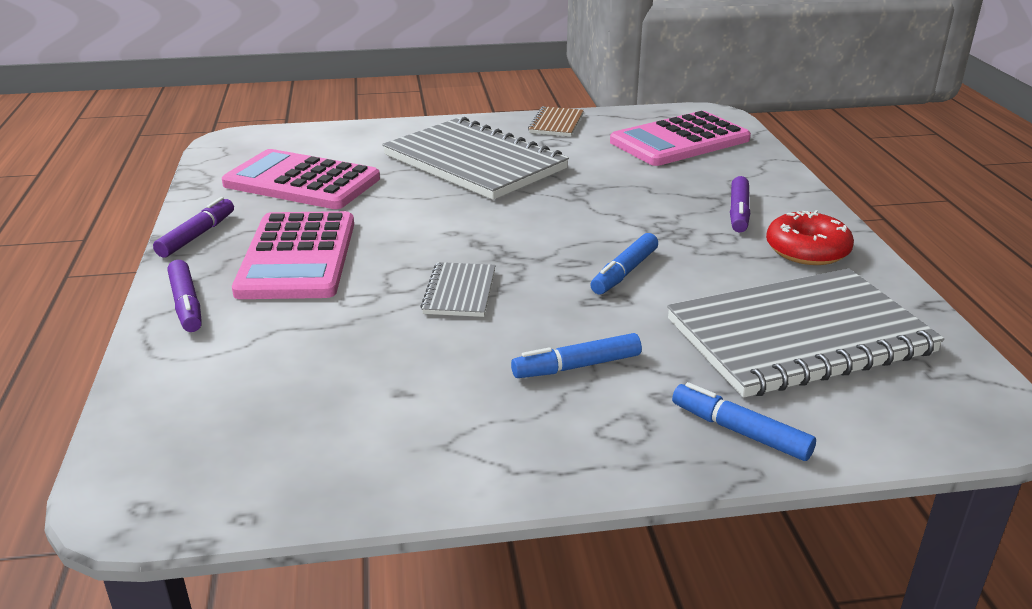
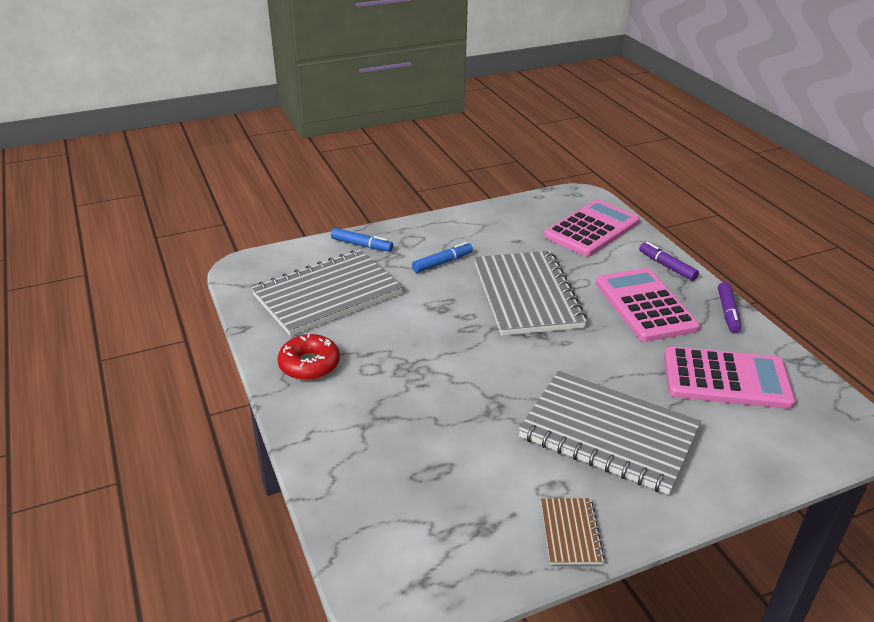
camera: 165 degrees right, 5 degrees up
grey notebook [420,262,496,317] -> grey notebook [474,251,587,336], size x2.23
blue marker [590,233,658,294] -> none
pink calculator [610,111,751,166] -> pink calculator moved to [544,200,640,257]
purple marker [730,176,750,232] -> none

